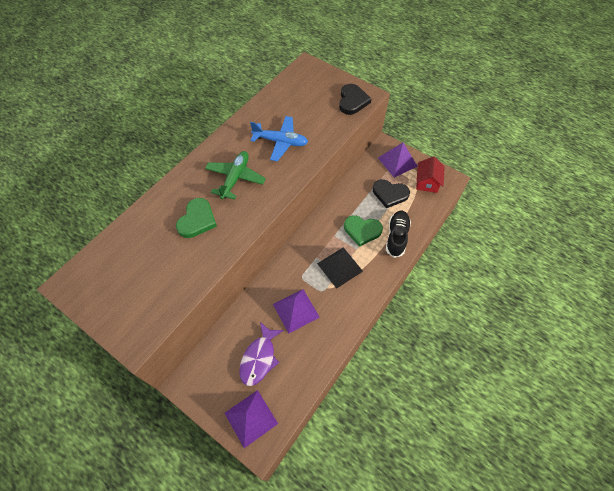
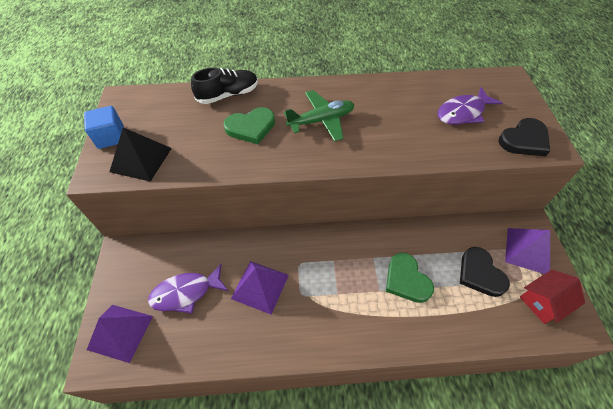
camera: 50 degrees right, 5 degrees down
blue plane [250,116,308,161] -> none
black pyramid [317,247,363,289] -> black pyramid moved to [110,127,172,182]
black shoe [386,211,411,258] -> black shoe moved to [191,67,258,104]
none -> blue cube [84,106,124,149]
none -> purple fish [438,87,503,125]

